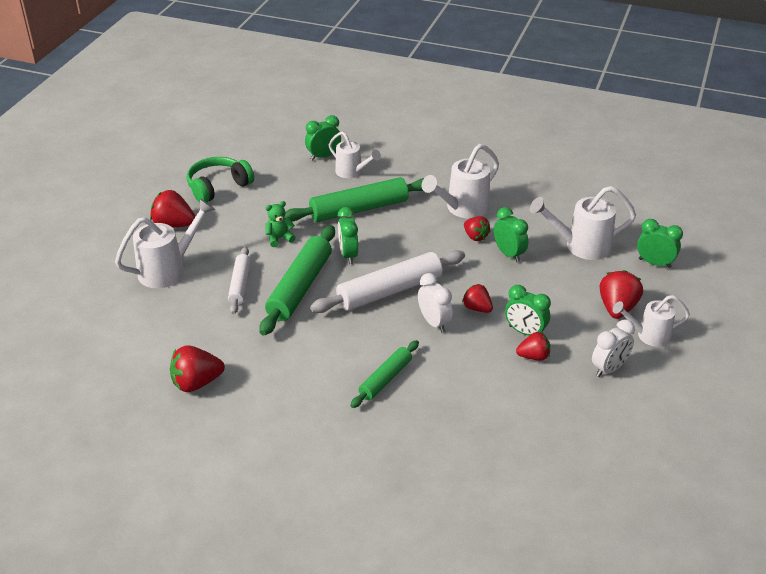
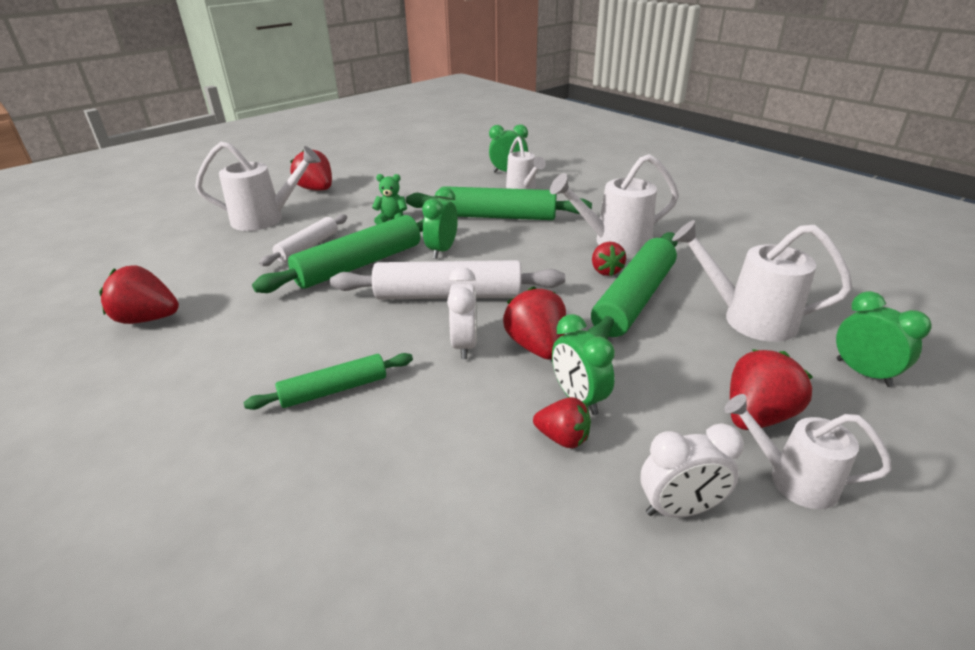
camera: 30 degrees right, 5 degrees down
green headphones [187,157,254,203] -> none
red strawberry [462,284,493,313] -> red strawberry [503,286,566,360], size x1.55
green clock [494,207,528,262] -> green rolling pin [588,232,678,340]

